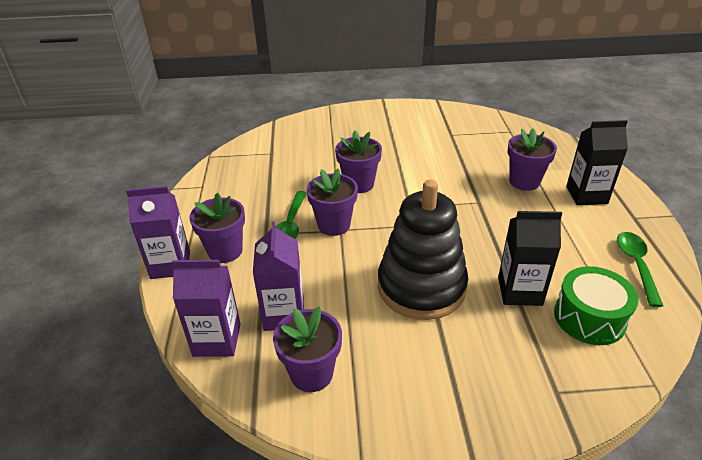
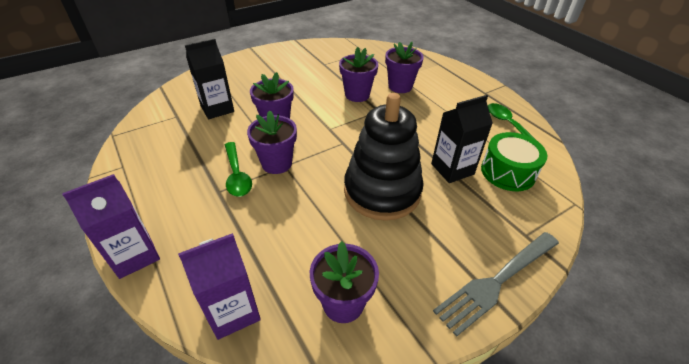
camera: 30 degrees left, 5 degrees up
purple flower pot [189,193,245,263] -> purple flower pot moved to [339,47,378,102]
purple carton [253,221,304,331] -> none
black carton [566,120,628,205] -> black carton moved to [185,39,234,119]
none -> grey fork [433,232,559,337]

